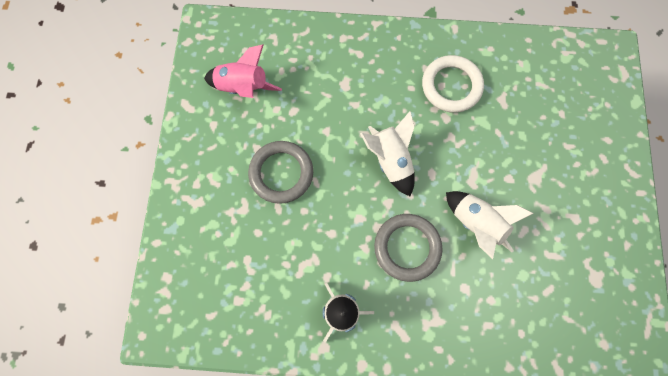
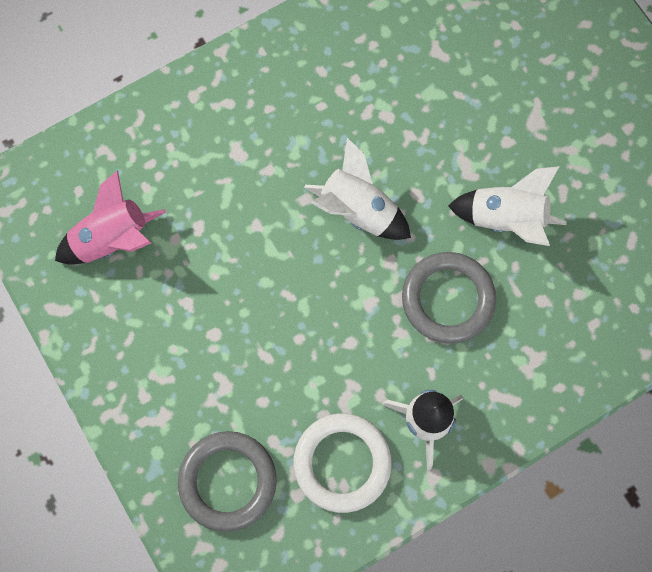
camera: 35 degrees left, 0 degrees up
grey ring [248,141,313,204] -> grey ring moved to [178,431,277,532]
white ring [422,55,484,113] -> white ring moved to [293,413,392,513]

